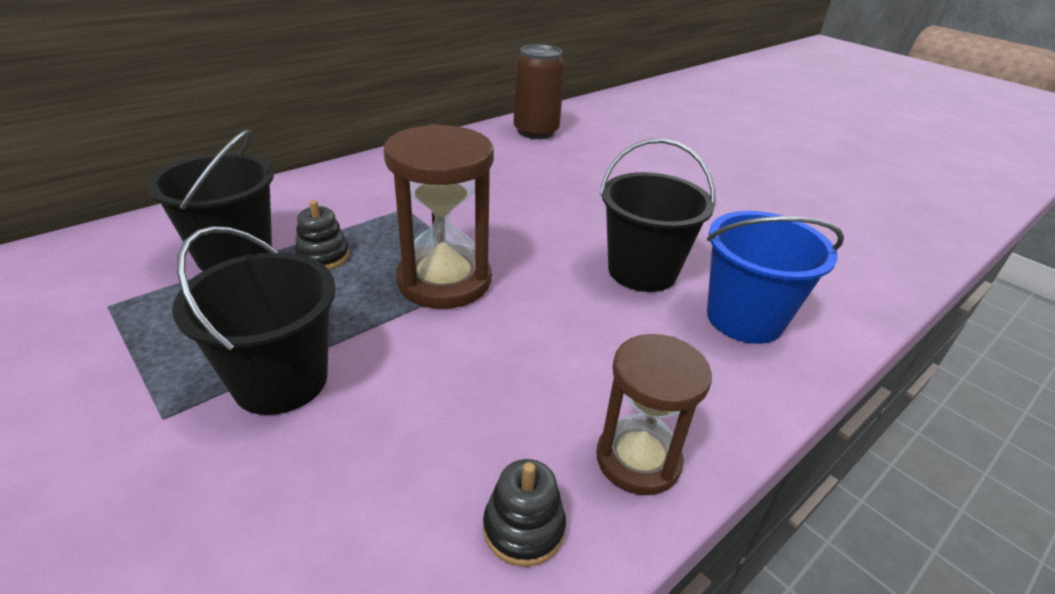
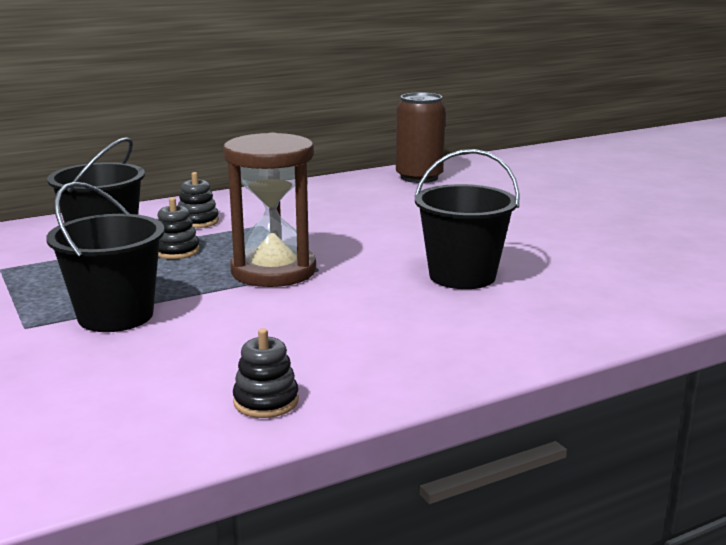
camera: 15 degrees right, 15 degrees down
brown hourglass [596,334,712,495] -> none
blue bucket [707,211,844,344] -> none
none -> black stacking toy [178,172,219,228]

